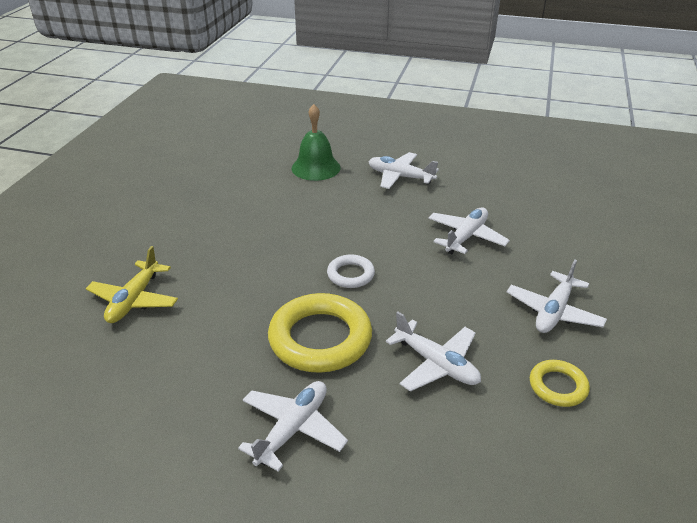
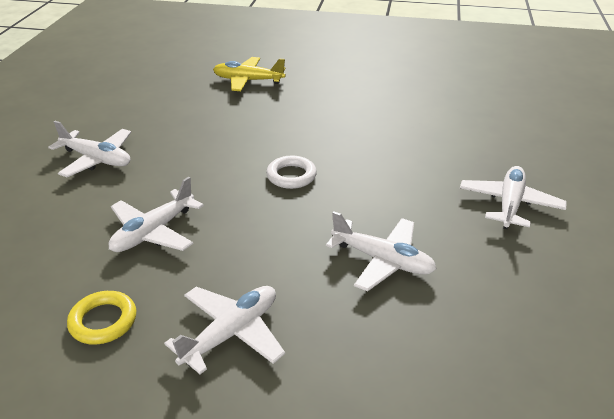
camera: 85 degrees right, 0 degrees up
yellow ring [268,293,372,373] -> none
green bell [291,104,340,181] -> none
white plane [507,260,607,333] -> white plane turned 105 degrees clockwise [164,286,285,374]

